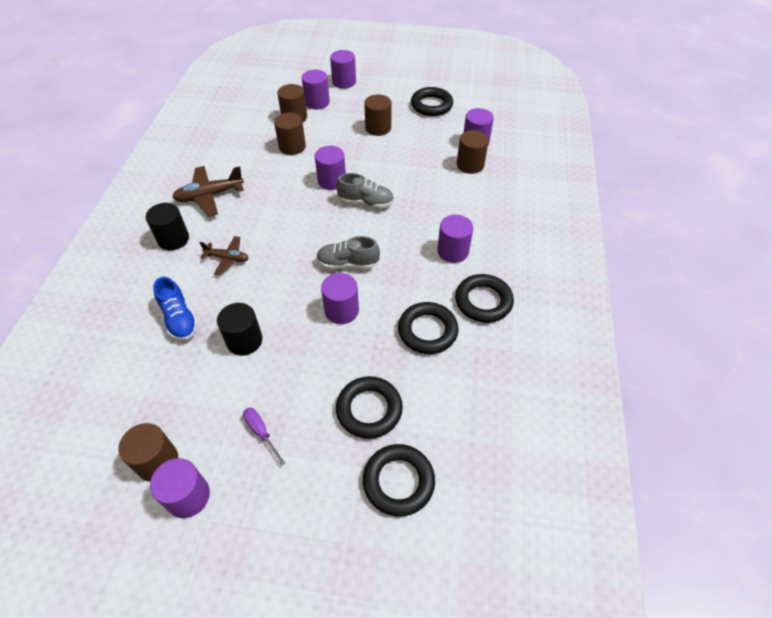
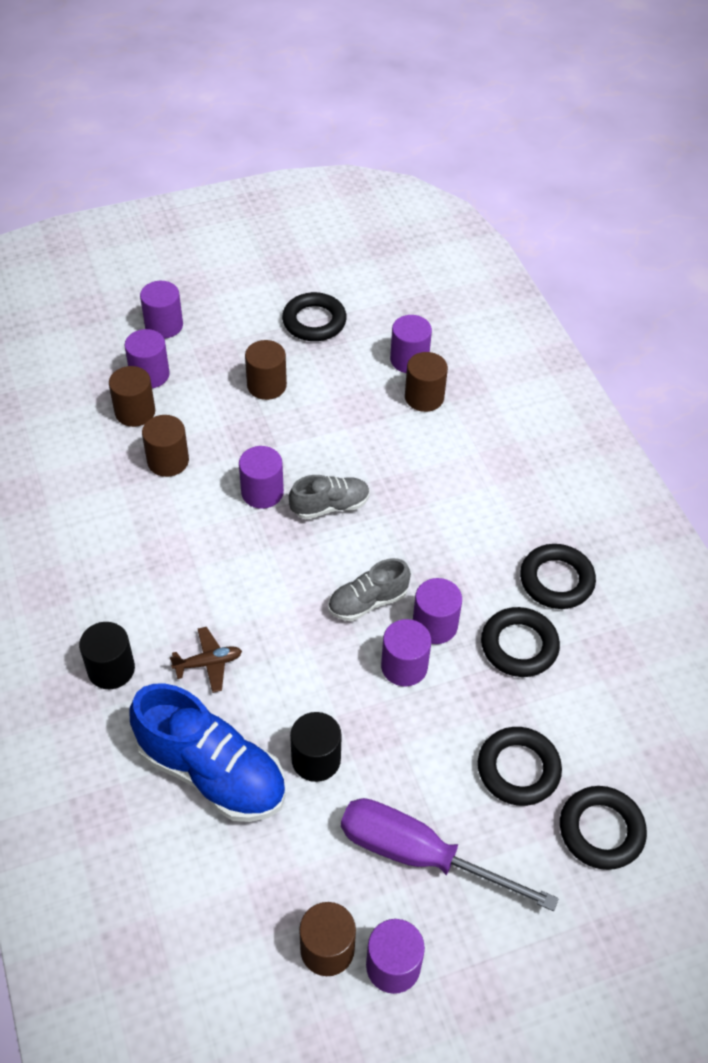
camera: 30 degrees left, 0 degrees up
blue shoe [153,277,198,341] -> blue shoe [130,683,286,822], size x1.80
brown plane [172,166,244,217] -> none
purple screwdriver [243,408,285,466] -> purple screwdriver [341,798,559,911], size x2.42
purple cylinder [437,215,473,263] -> purple cylinder moved to [413,578,462,644]

